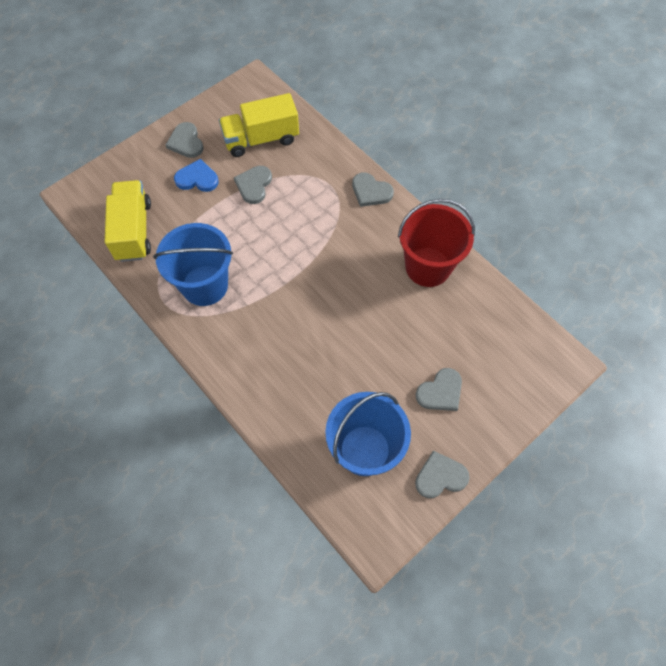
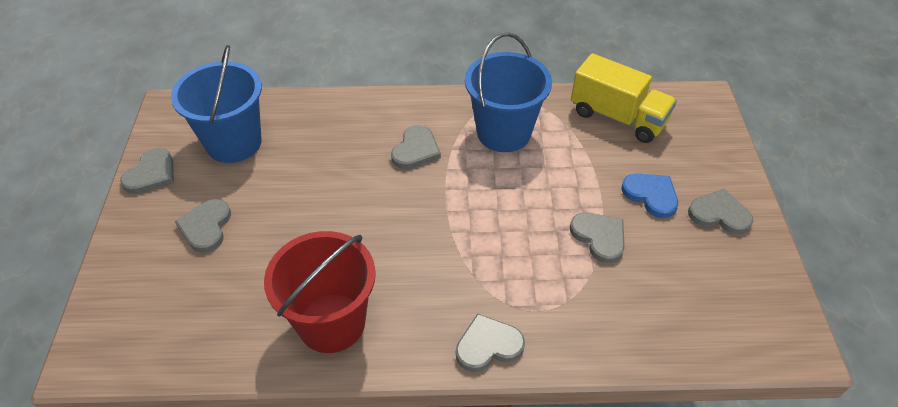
camera: 130 degrees right, 15 degrees down
blue heart [174,159,219,192] -> blue heart turned 90 degrees counterclockwise [621,174,678,218]
yellow truck [219,93,299,157] -> none
none -> grey heart [391,125,441,169]

